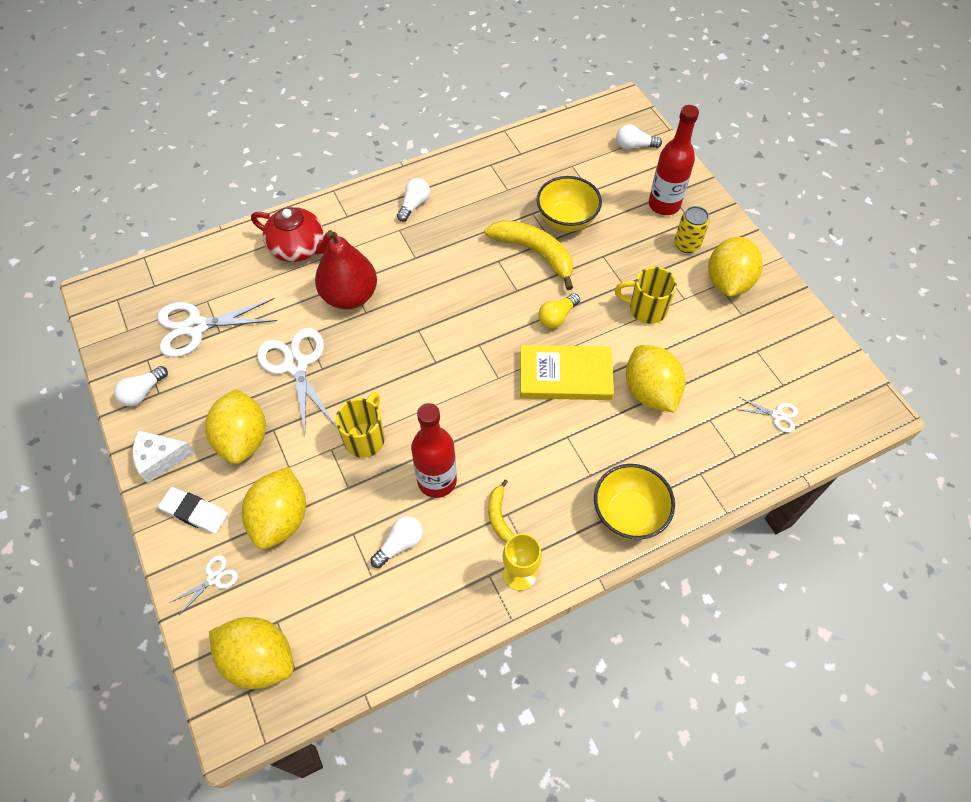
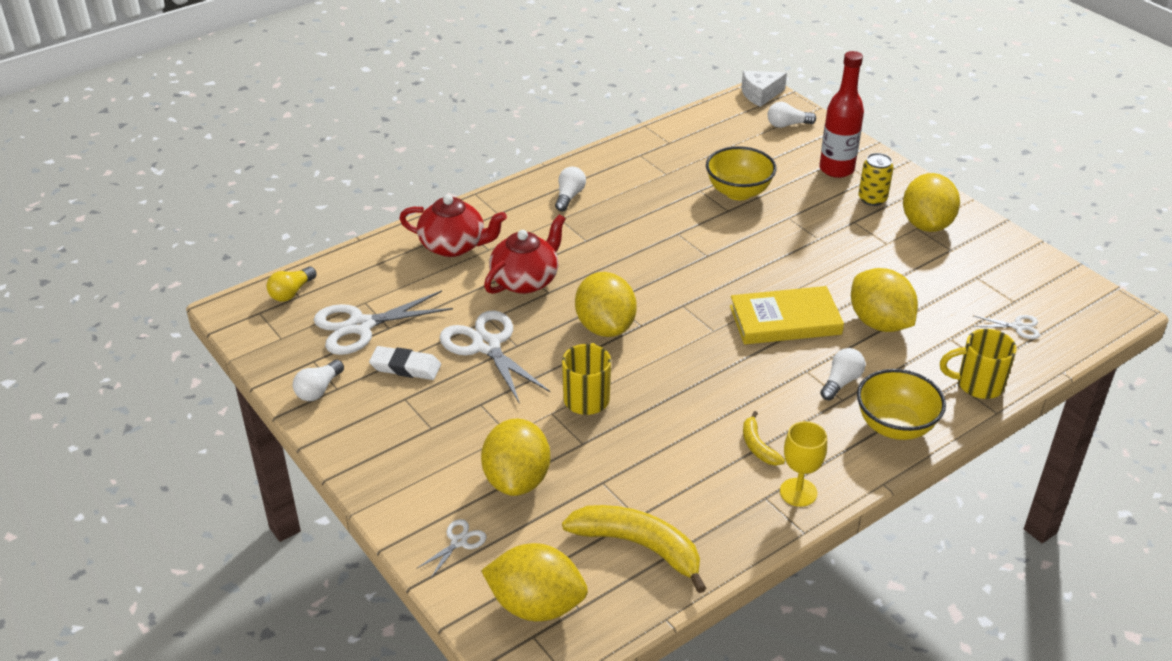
camera: 10 degrees left, 20 degrees down
white cheese [133,430,194,483] -> white cheese moved to [741,71,787,107]
white eraser [158,487,228,534] -> white eraser moved to [369,346,441,380]
yellow lemon [205,389,266,464] -> yellow lemon moved to [575,272,637,337]
red pear [315,230,377,309] -> red teapot [484,214,566,294]
white light bulb [371,516,423,568] -> white light bulb moved to [820,348,865,400]
red bottle [411,403,457,498] -> none
yellow banana [485,220,573,290] -> yellow banana moved to [562,505,707,593]
yellow light bulb [538,293,580,328] -> yellow light bulb moved to [267,267,317,302]
yellow mug [615,267,677,324] -> yellow mug moved to [940,329,1017,399]

